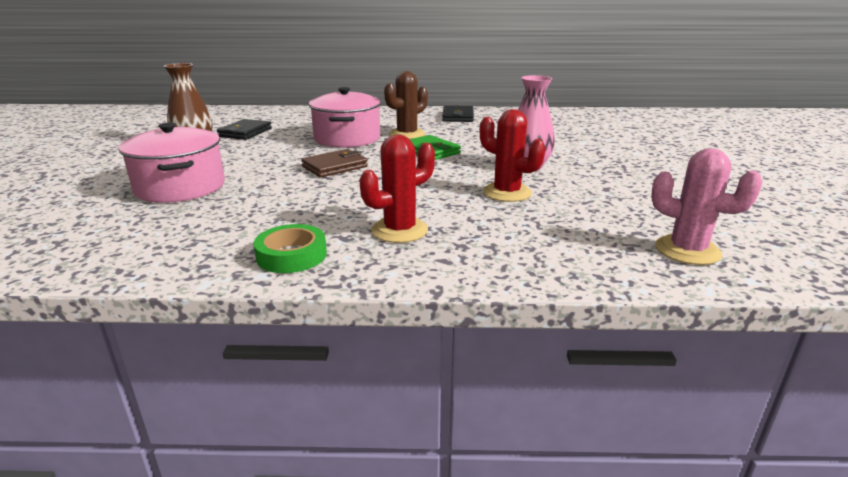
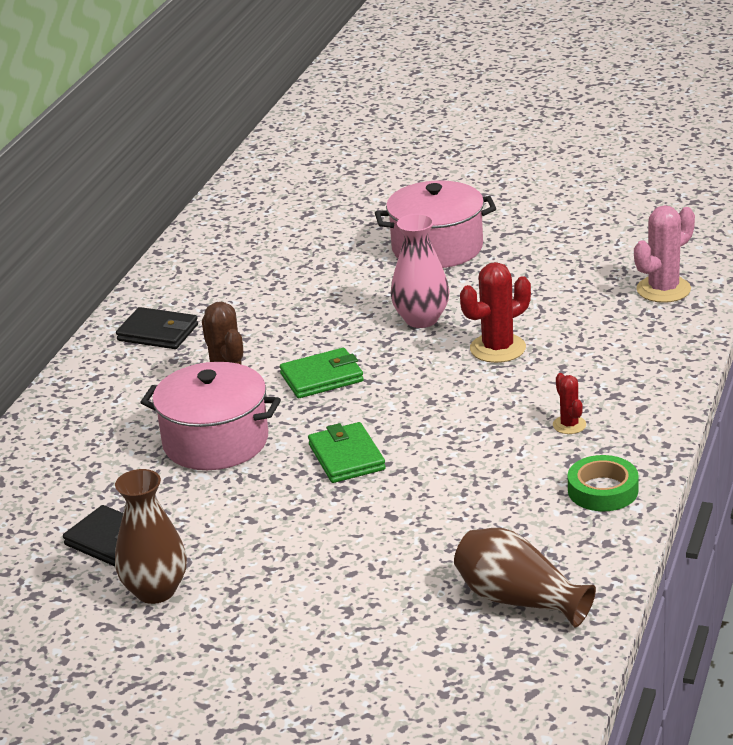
camera: 70 degrees left, 5 degrees up
pink pot [118,123,225,203] -> pink pot moved to [375,181,496,268]
brown wallet [301,149,368,177] -> green wallet [308,422,386,483]
red cactus [360,135,435,243] -> red cactus [553,373,586,434], size x0.56
none -> brown vase [454,528,596,627]

